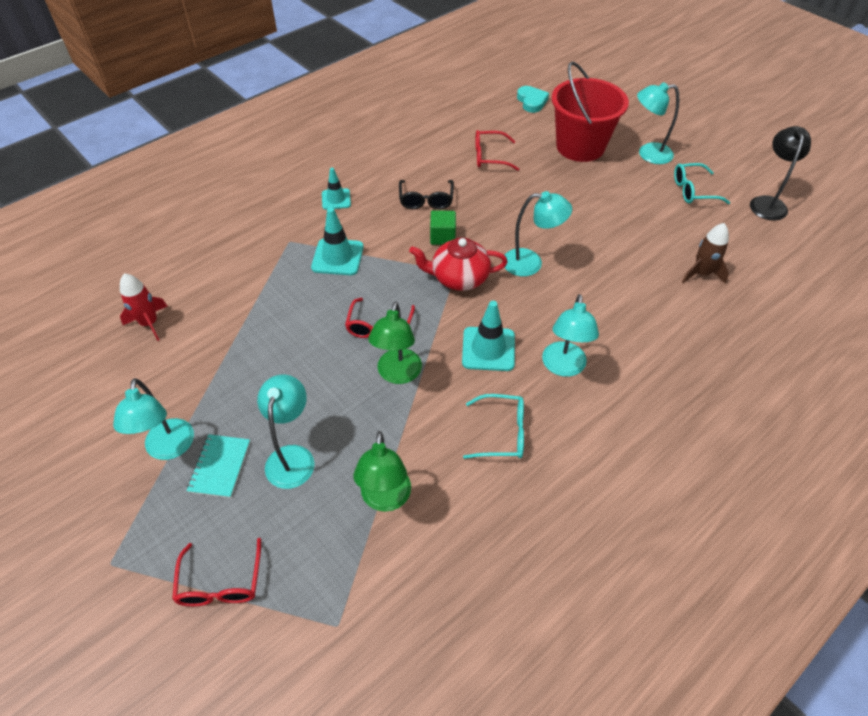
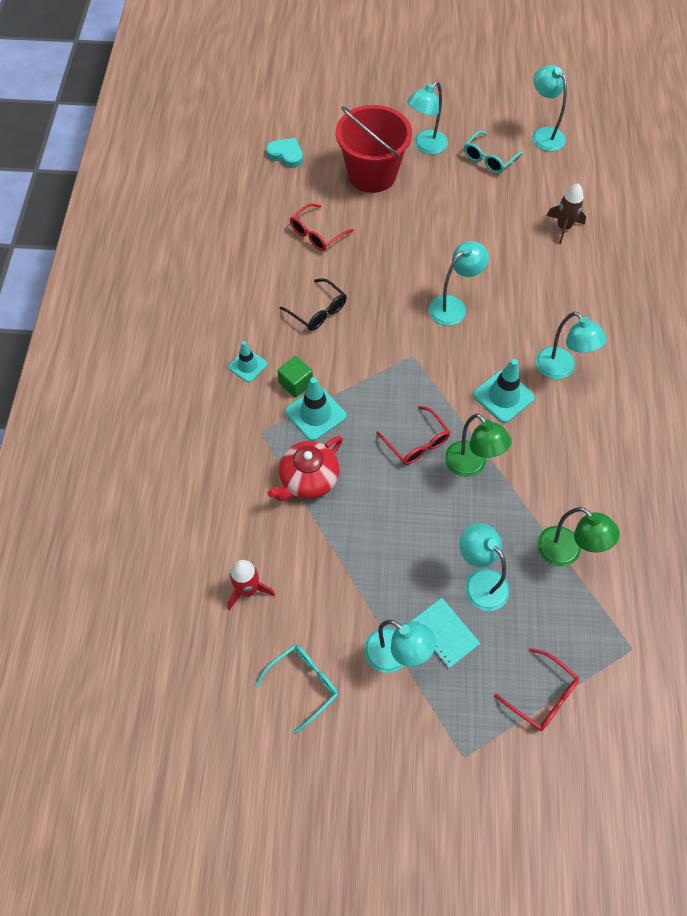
camera: 45 degrees left, 10 degrees up
red teapot [409,237,508,291] -> red teapot moved to [268,436,343,501]
green cube [430,210,456,245] -> green cube moved to [277,356,313,398]
turquoise glasses [463,394,524,459] -> turquoise glasses moved to [256,644,338,733]
black lamp [750,126,811,221] -> turquoise lamp [532,65,567,151]

